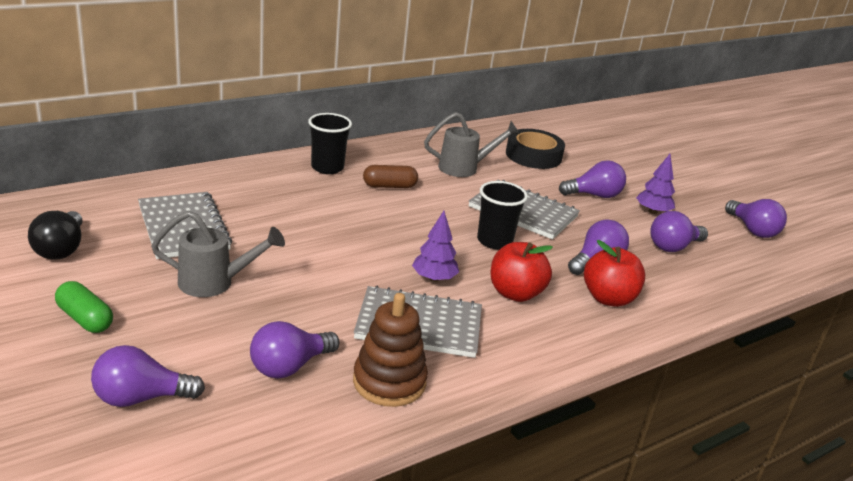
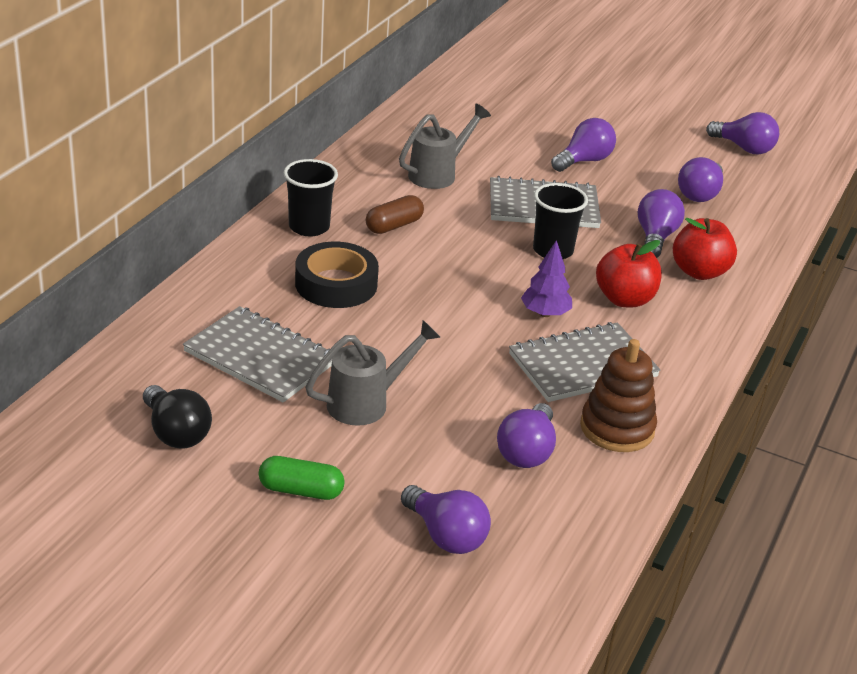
camera: 30 degrees left, 5 degrees up
purple light bulb [91,345,205,407] -> purple light bulb turned 90 degrees counterclockwise [401,485,491,554]
black tape [506,129,565,169] -> black tape moved to [295,242,379,308]
purple tree [636,154,675,214] -> none

